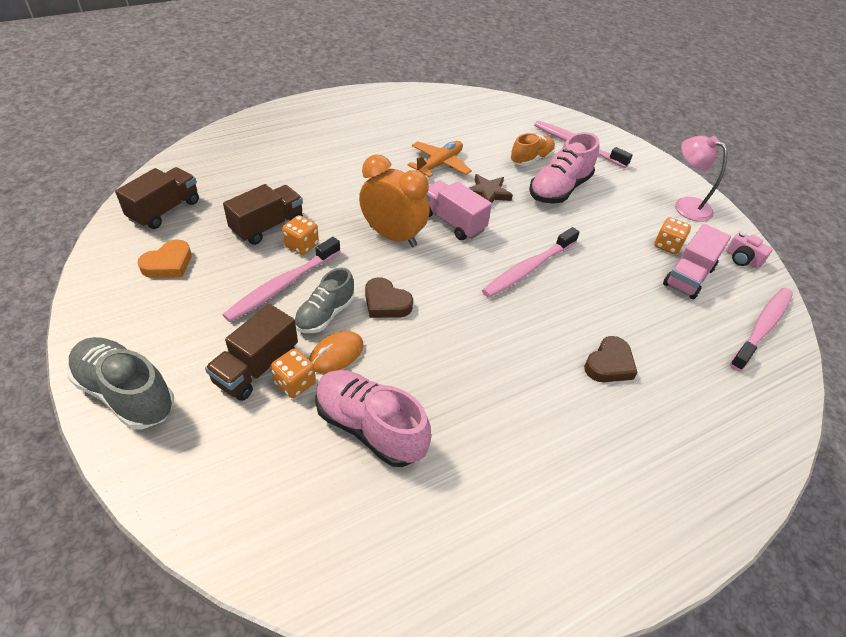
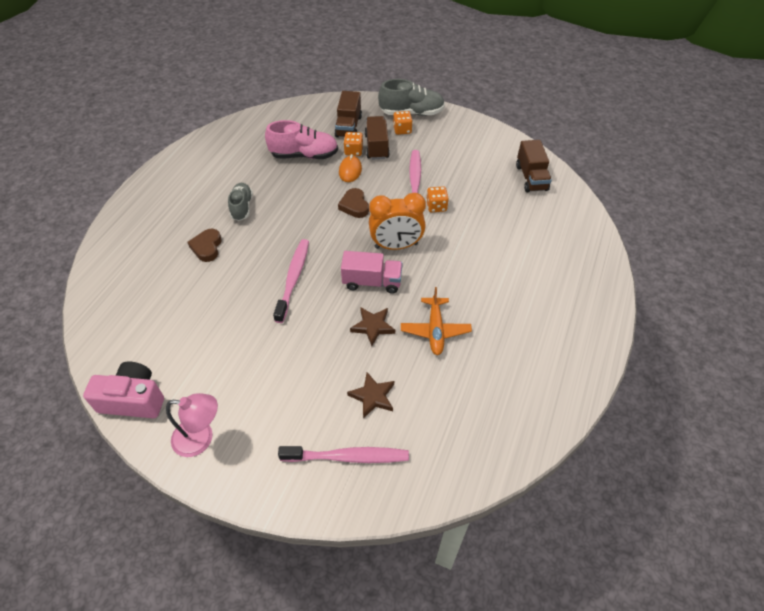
camera: 145 degrees right, 5 degrees up
orange heart [138,239,192,278] -> none
brown truck [223,184,303,245] -> brown truck moved to [334,91,362,138]
grey shoe [294,268,354,333] -> grey shoe moved to [228,183,253,221]
brown heart [365,277,413,318] -> brown heart turned 105 degrees counterclockwise [338,188,369,218]
orange shoe [510,133,555,166] -> brown star [347,372,394,418]
pink shoe [529,132,599,204] -> none
orange dice [654,217,691,255] -> orange dice moved to [393,111,413,135]
pink truck [663,224,731,299] -> none
pink camera [726,232,773,269] -> pink camera [83,361,164,418], size x1.85
pink toothbrush [730,288,793,371] -> none

